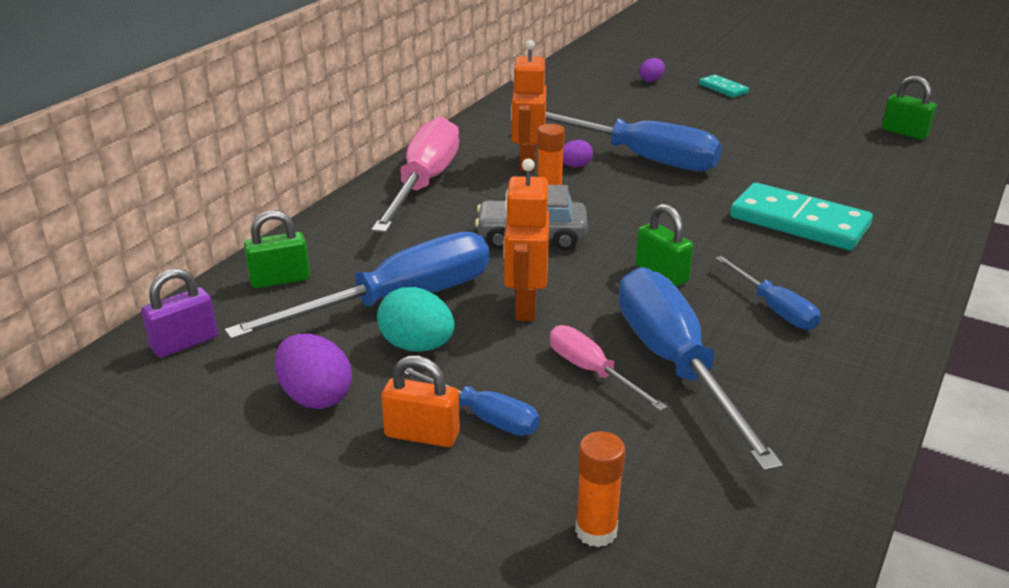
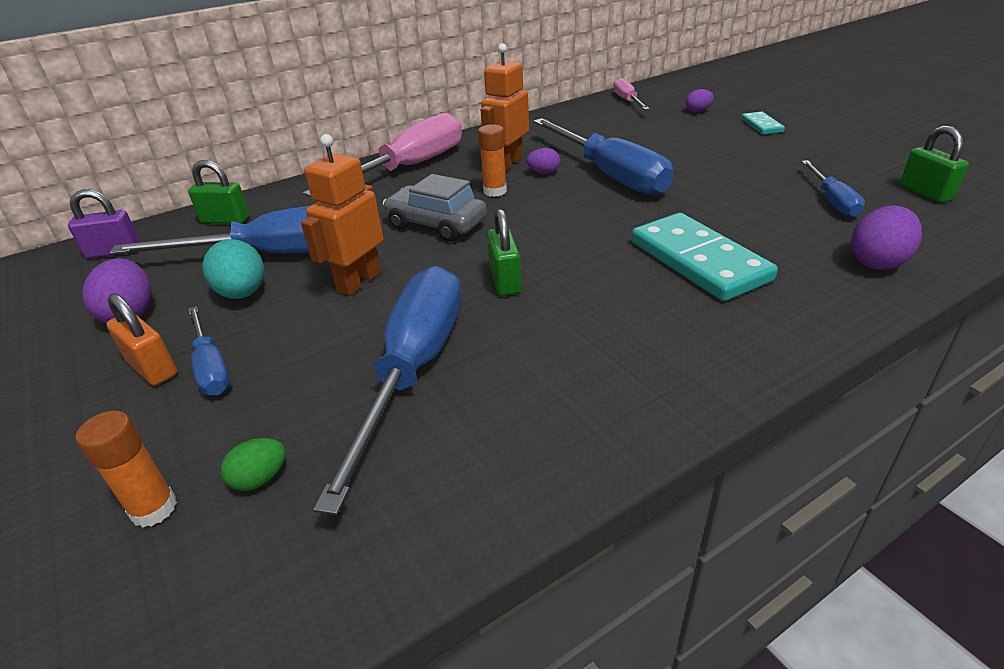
camera: 30 degrees right, 5 degrees up
pink screwdriver [550,325,667,411] -> pink screwdriver moved to [613,78,650,110]
blue screwdriver [715,256,821,330] -> blue screwdriver moved to [802,160,865,218]
none -> green egg [221,438,286,491]
none -> purple egg [851,205,922,270]

